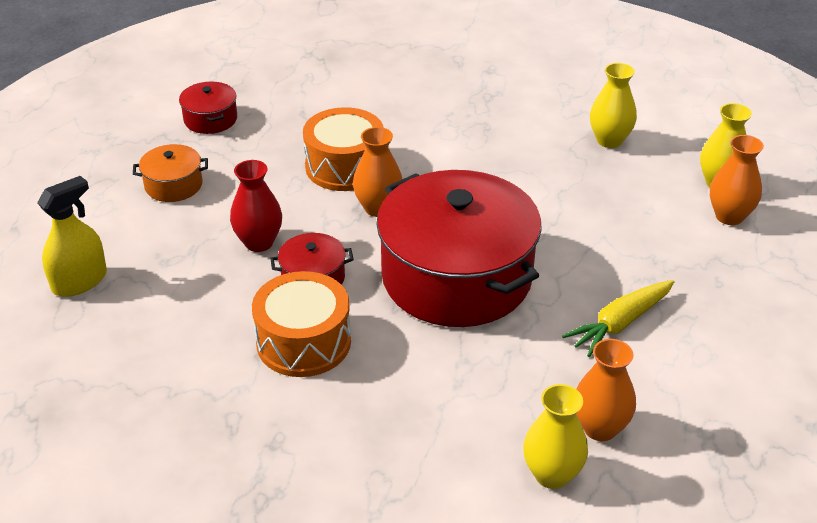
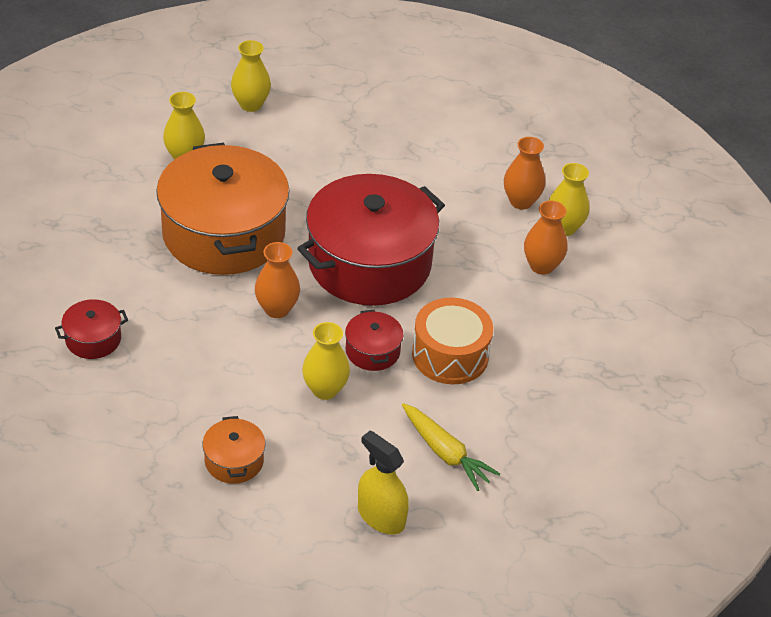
camera: 95 degrees left, 5 degrees up
red pot [179,81,237,134] -> red pot moved to [55,299,128,359]
red vase [230,160,282,252] -> yellow vase [302,322,350,400]
orange drum [303,107,384,191] -> none
yellow carrot [562,280,675,357] -> yellow carrot moved to [402,403,500,491]
orange vase [710,135,764,225] -> orange vase moved to [524,201,567,275]
none -> orange pot [156,143,289,275]

